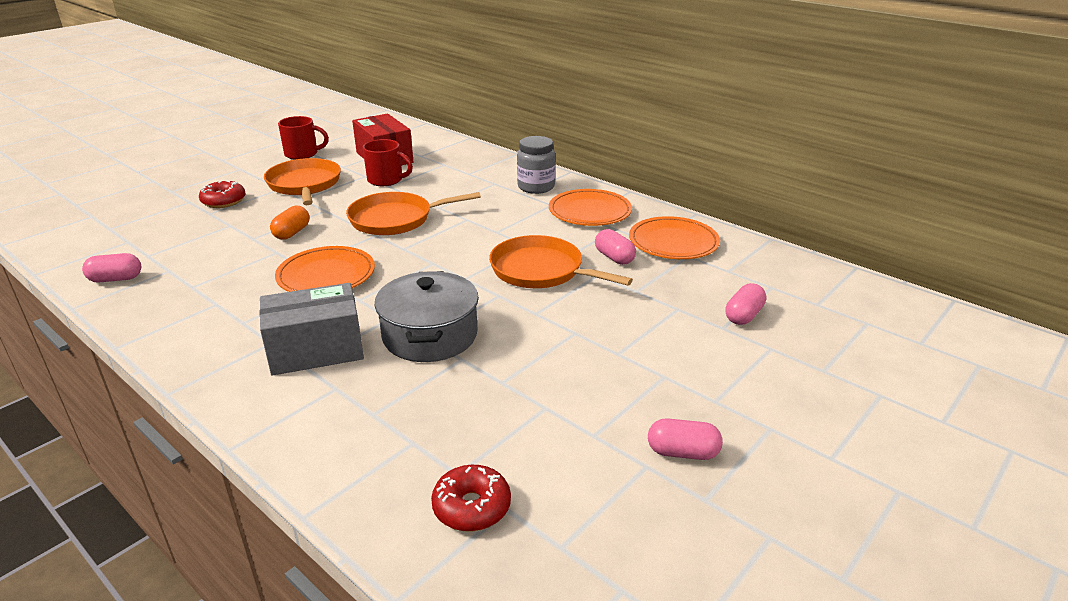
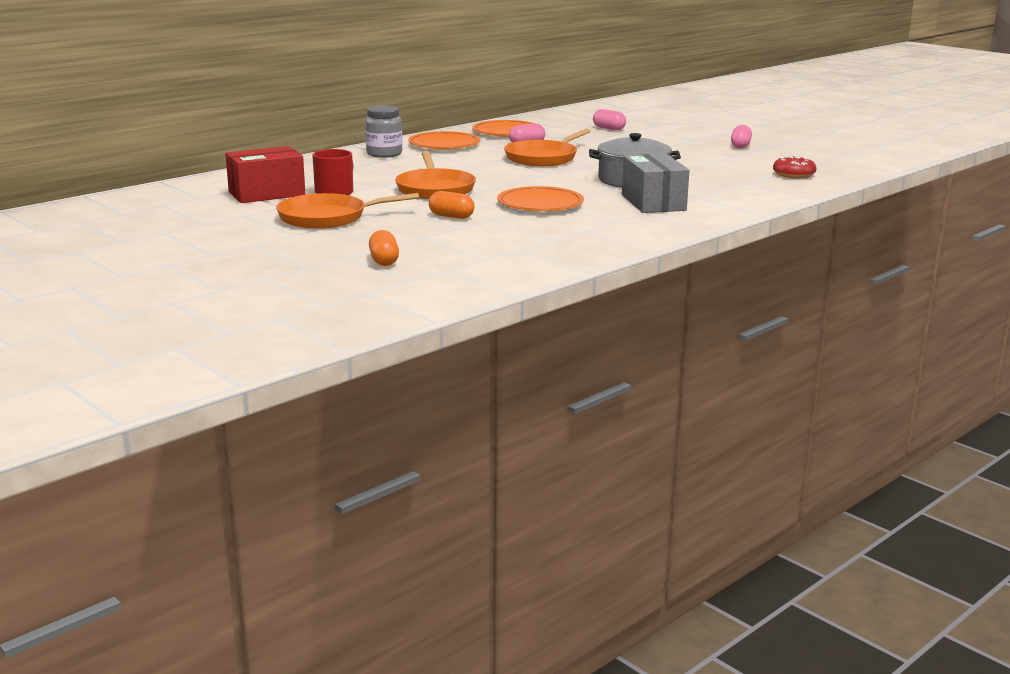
camera: 85 degrees left, 10 degrees down
pink capsule [82,253,141,282] -> none
red donut [199,180,245,208] -> none
red mug [278,116,329,160] -> none
none -> orange capsule [369,230,399,266]

